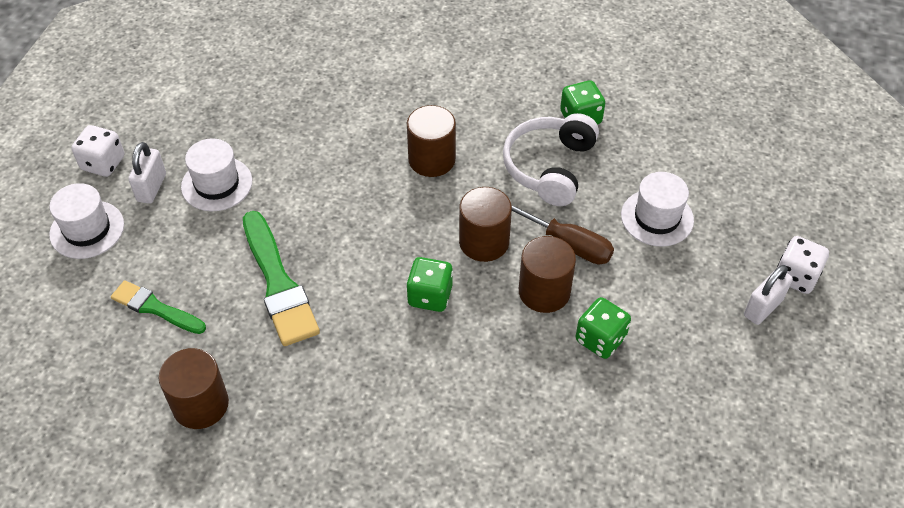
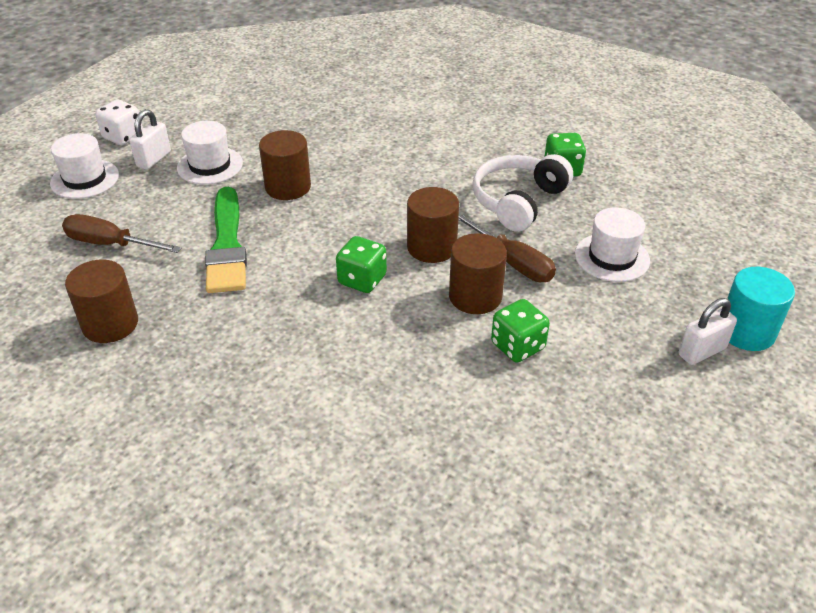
camera: 15 degrees right, 10 degrees down
green brush [111,280,206,334] -> brown screwdriver [62,214,181,253]
brown cylinder [407,105,456,177] -> brown cylinder moved to [259,130,311,200]
white dice [776,236,829,294] -> turquoise cylinder [727,267,795,351]

